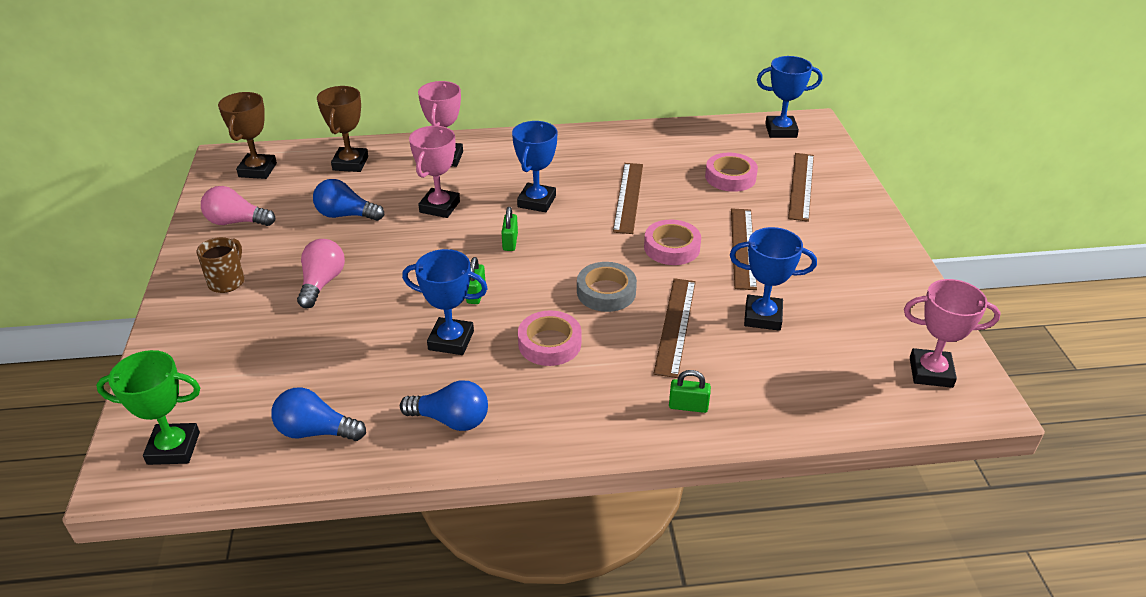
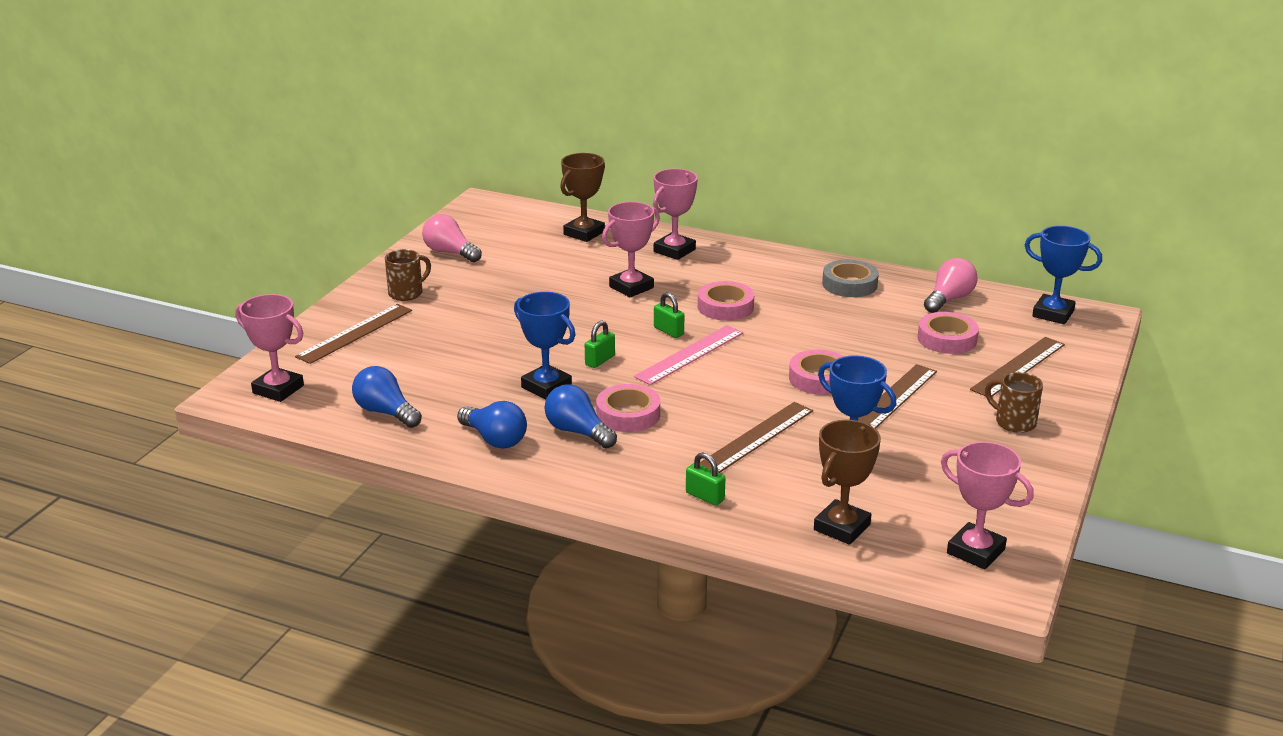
camera: 30 degrees right, 10 degrees down
green trophy [96,350,201,465] -> pink trophy [235,294,304,402]
brown trophy [218,92,277,179] -> brown trophy moved to [814,420,881,545]
pink light bulb [297,239,345,308] -> pink light bulb moved to [924,258,978,313]
blue light bulb [313,179,384,221] -> blue light bulb moved to [544,384,617,449]
green padlock [502,207,518,251] -> green padlock turned 75 degrees counterclockwise [654,292,684,338]
blue trophy [512,121,557,212] -> pink tape [698,281,754,321]
grey tape [577,262,637,312] -> grey tape moved to [822,259,879,297]
brown ruler [613,163,643,234] -> brown ruler moved to [295,304,412,364]
none -> pink ruler [634,325,743,385]
none -> brown mug [985,372,1043,433]

